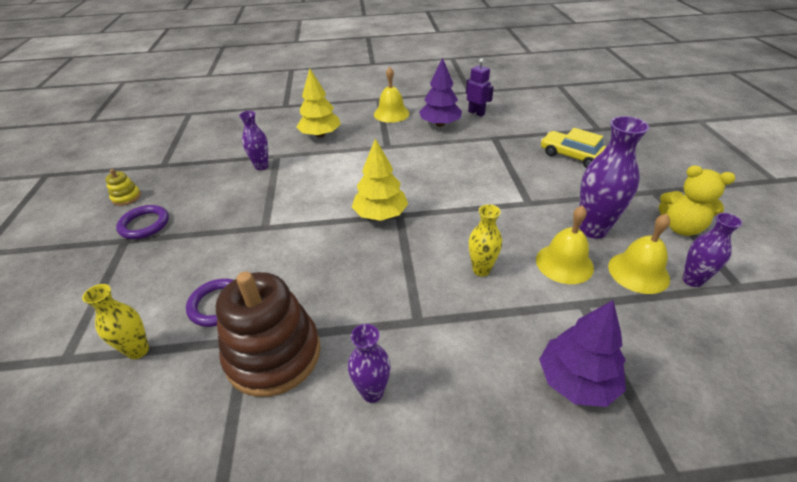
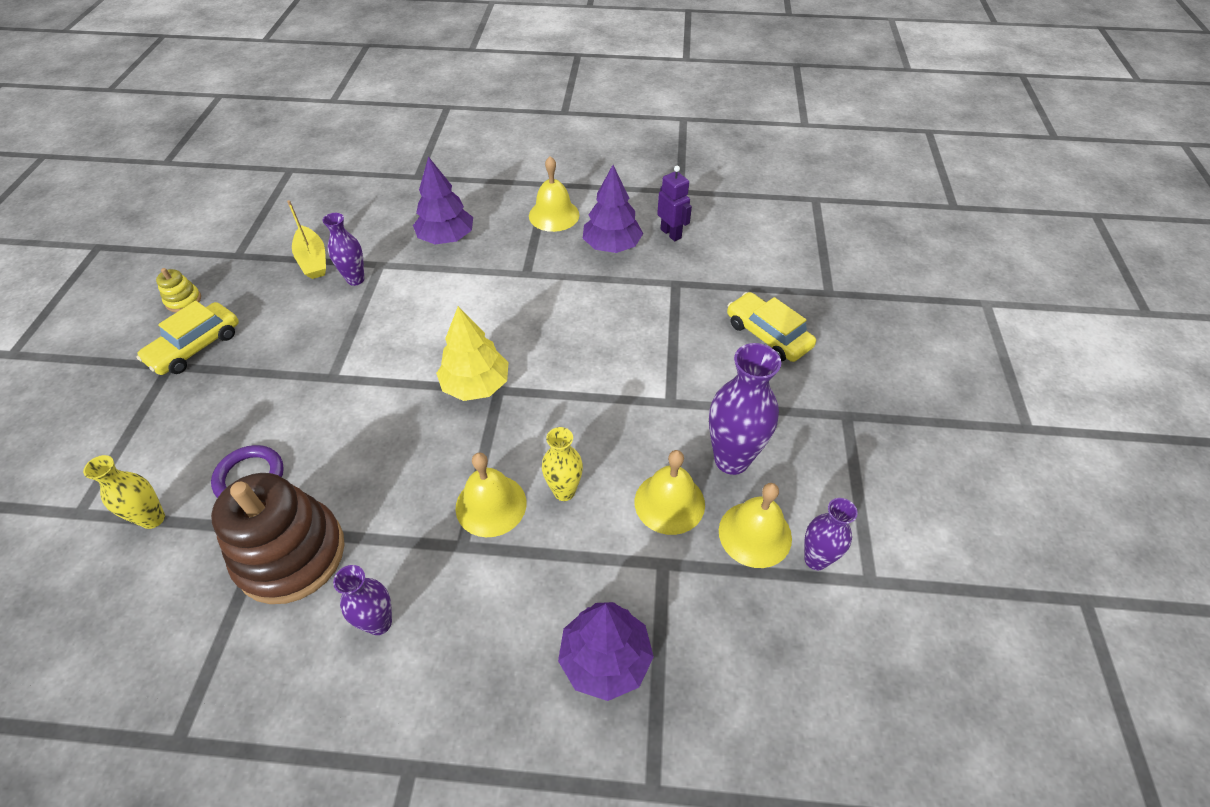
camera: 10 degrees right, 10 degrees up
purple ring [116,205,169,239] -> yellow car [136,301,239,375]
yellow tree [297,68,341,138] -> purple tree [413,156,473,245]
yellow teddy bear [659,165,735,236] -> none
none -> yellow boat [287,200,326,279]
none -> yellow bell [456,453,526,537]

